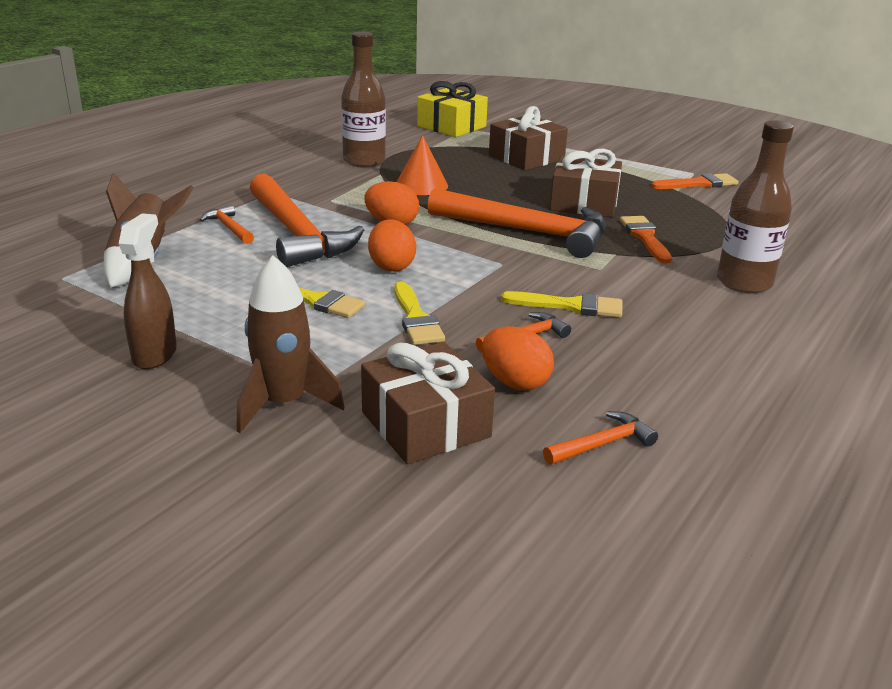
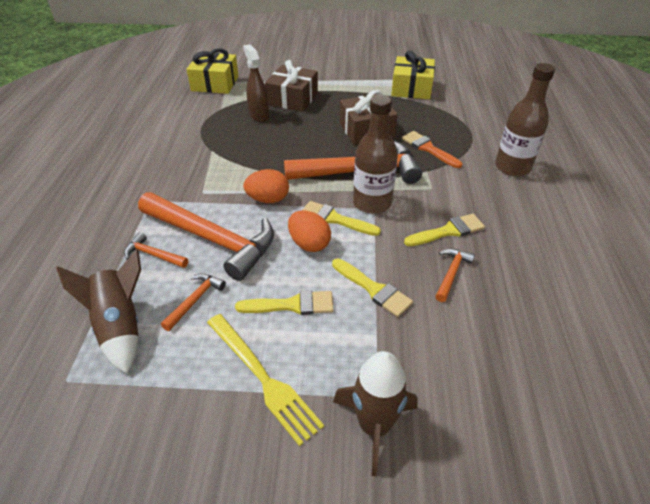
camera: 30 degrees left, 15 degrees up
brown spray bottle [118,213,177,369] -> brown spray bottle moved to [243,44,269,122]
brown bottle [341,31,386,167] -> brown bottle moved to [353,95,398,214]
brown gift [361,342,495,464] -> none
orange cone [397,135,448,195] -> none
orange egg [482,326,554,390] -> none
orange hammer [543,411,658,465] -> orange hammer moved to [161,273,226,331]
orange brush [651,173,739,189] -> yellow gift [391,50,435,99]
none -> yellow fork [207,314,324,446]
none -> yellow brush [303,201,381,236]

